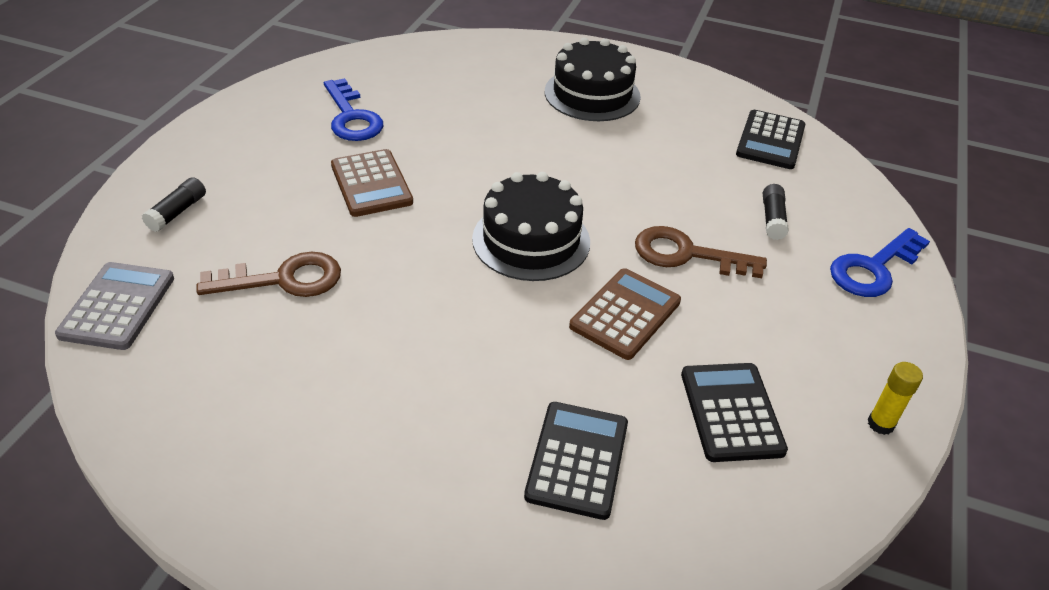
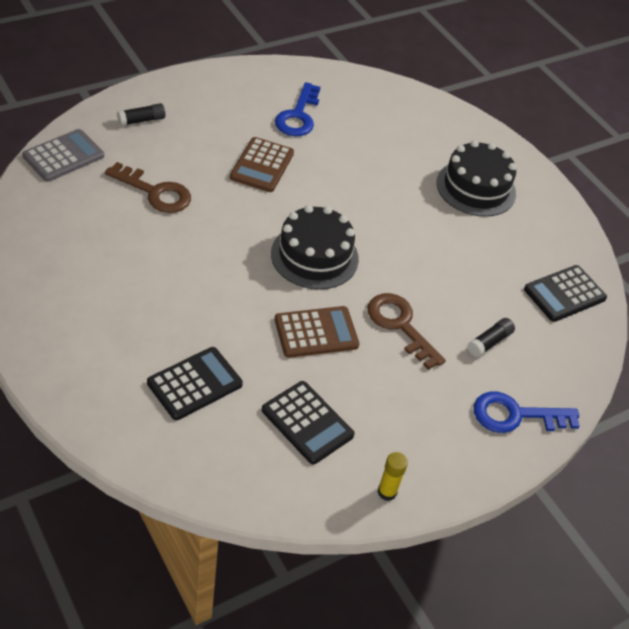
camera: 35 degrees right, 5 degrees up
black calculator [681,363,788,462] -> black calculator turned 105 degrees clockwise [262,381,355,464]

